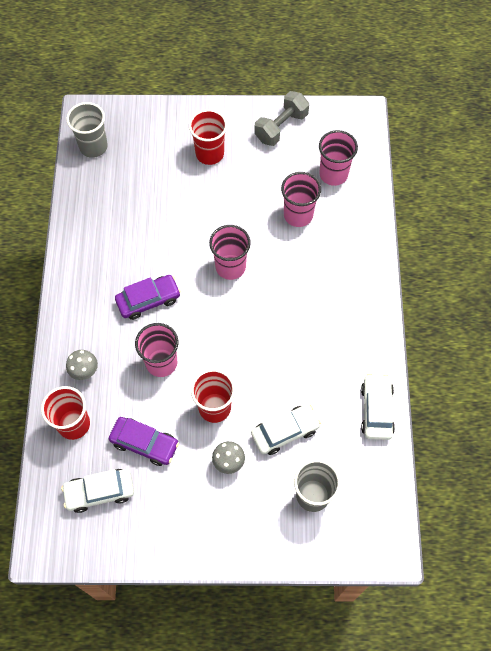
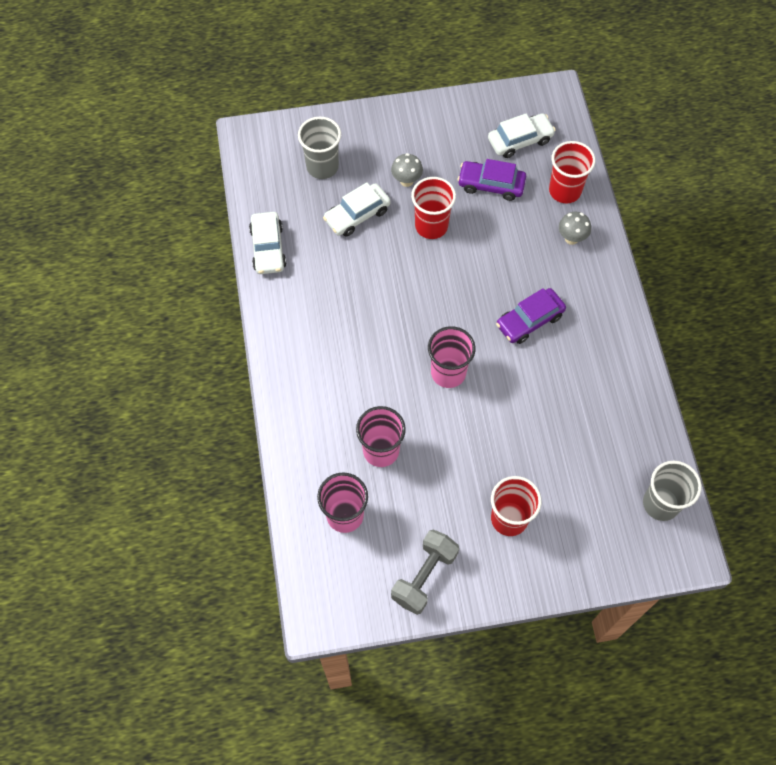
camera: 170 degrees right, 0 degrees up
pink cup [135,323,178,377] -> none

